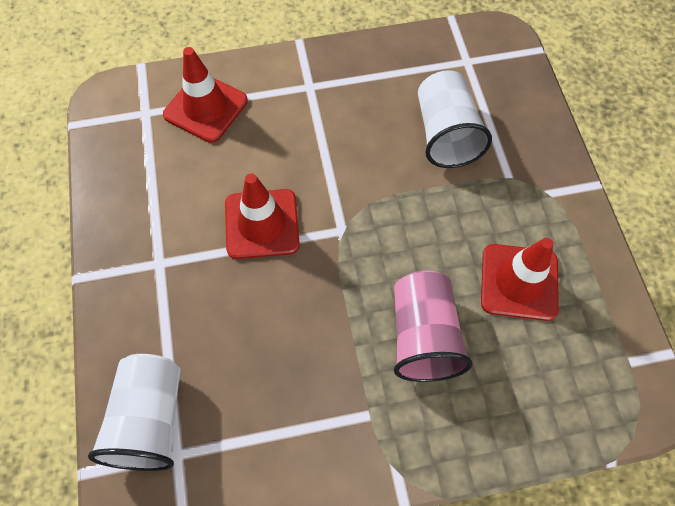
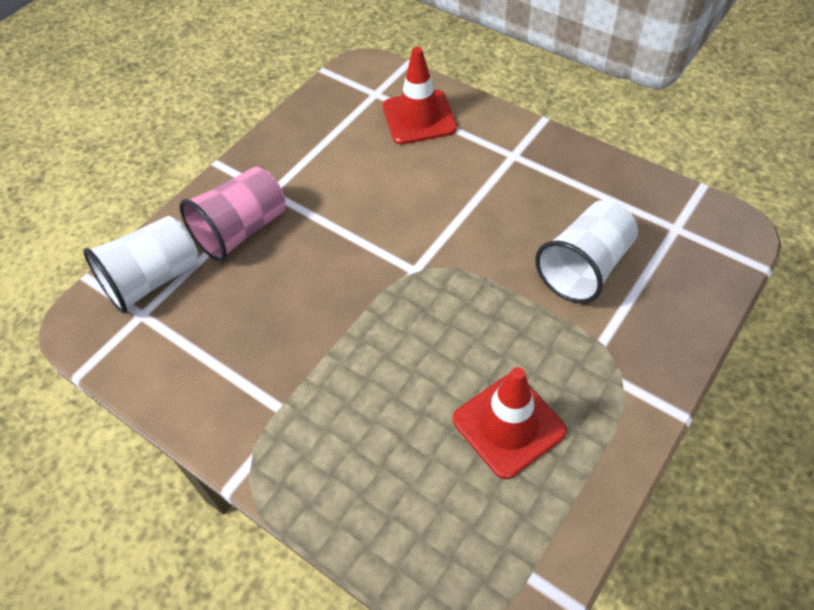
camera: 50 degrees right, 10 degrees down
red traffic cone [225,173,300,259] -> none
pink cup [394,271,472,382] -> pink cup moved to [179,167,285,261]

